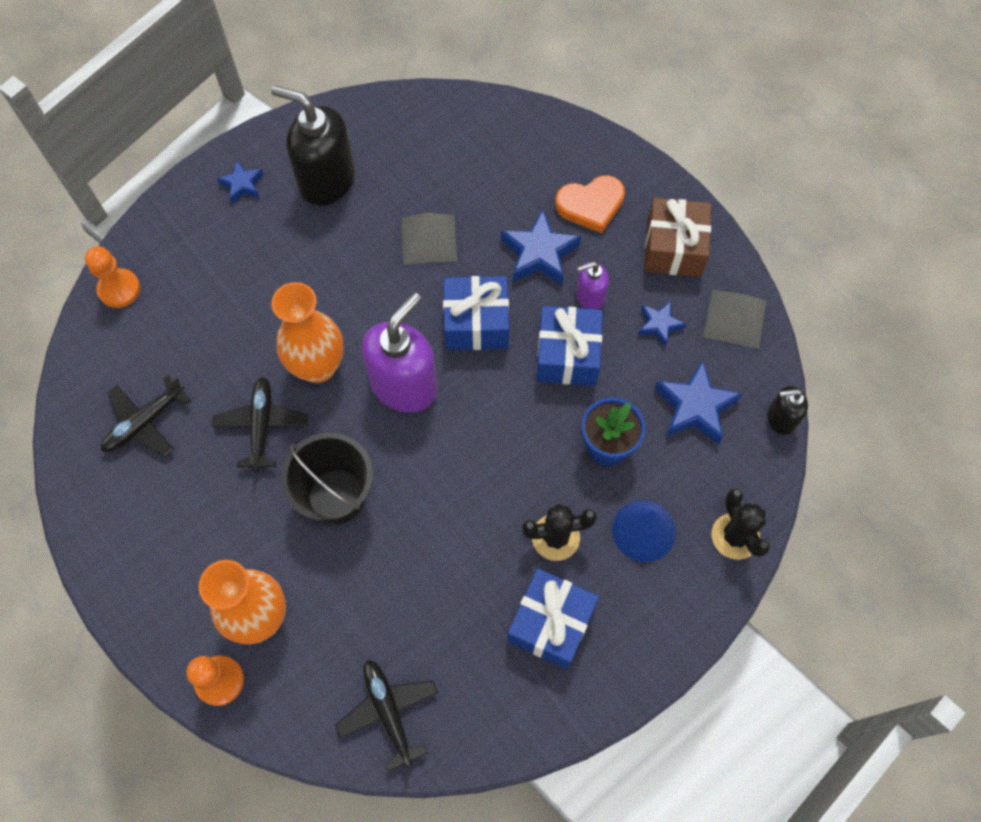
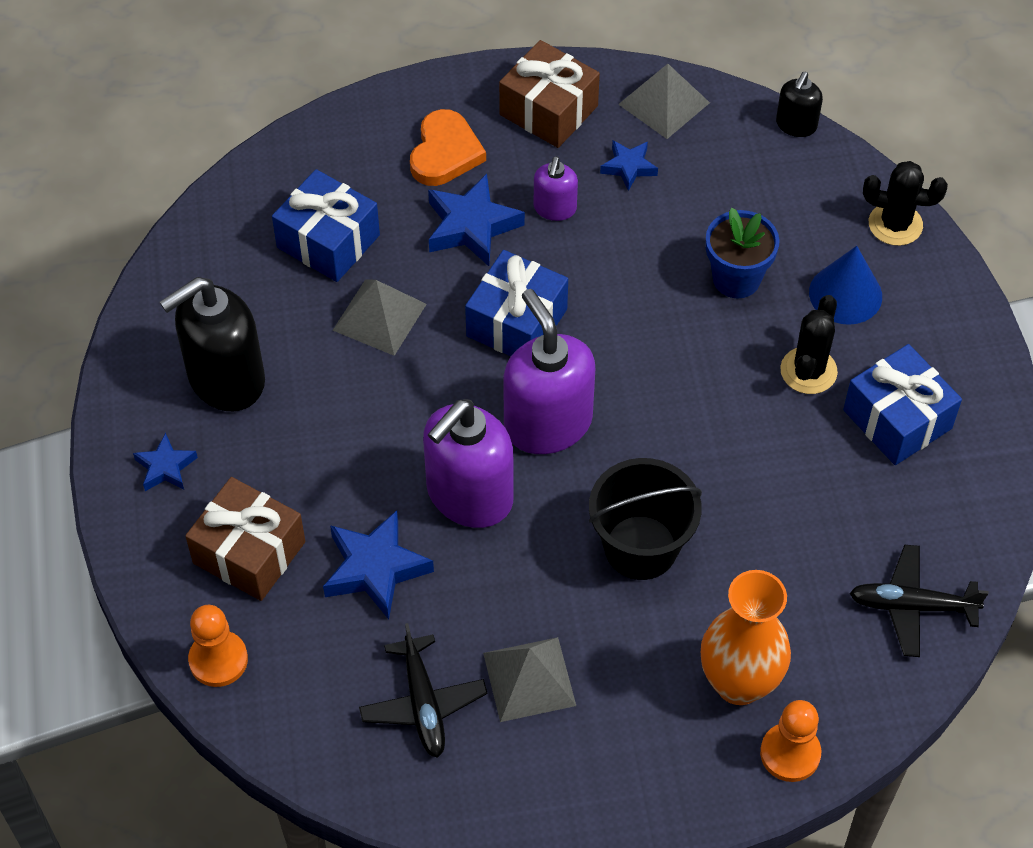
camera: 60 degrees left, 10 degrees down
black plane [212,377,308,472] -> none
orange vase [271,282,344,383] -> purple soap dispenser [423,399,513,528]
blue gift [536,306,603,386] -> blue gift moved to [272,169,380,282]
blue star [654,360,742,444] -> blue star moved to [323,510,434,619]
none -> brown gift [185,477,306,601]
none -> grey pyramid [483,637,576,722]

